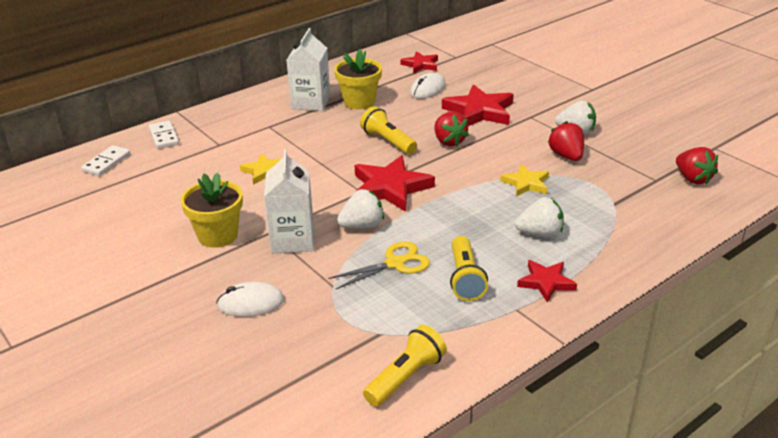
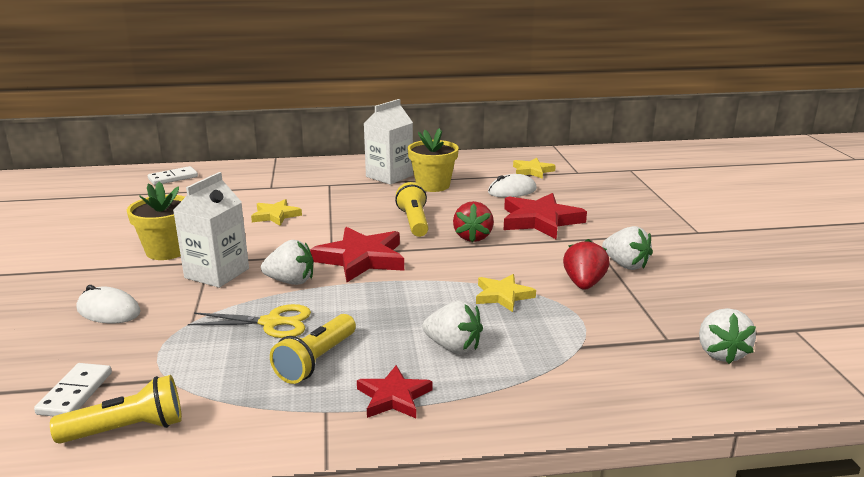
camera: 30 degrees right, 10 degrees down
white domino [149,121,179,149] -> white domino moved to [34,363,112,416]
red star [400,51,438,74] -> yellow star [513,158,556,179]
red strawberry [676,147,718,184] -> white strawberry [699,308,756,364]

